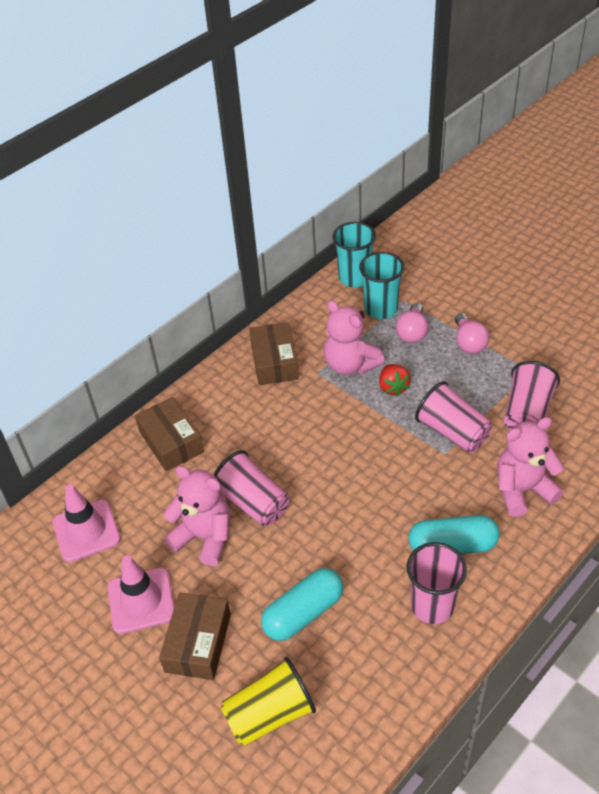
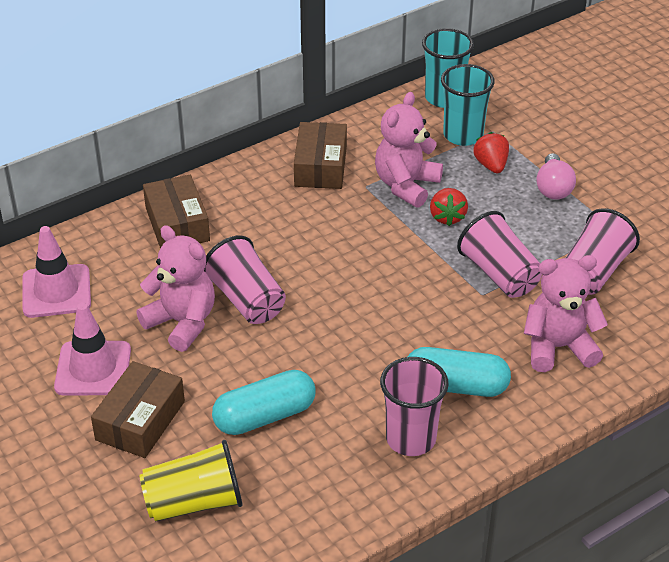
camera: 10 degrees right, 5 degrees down
pink teddy bear [324,300,385,375] -> pink teddy bear turned 60 degrees clockwise [375,92,443,208]
pink light bulb [396,303,428,343] -> red strawberry [473,132,509,173]

